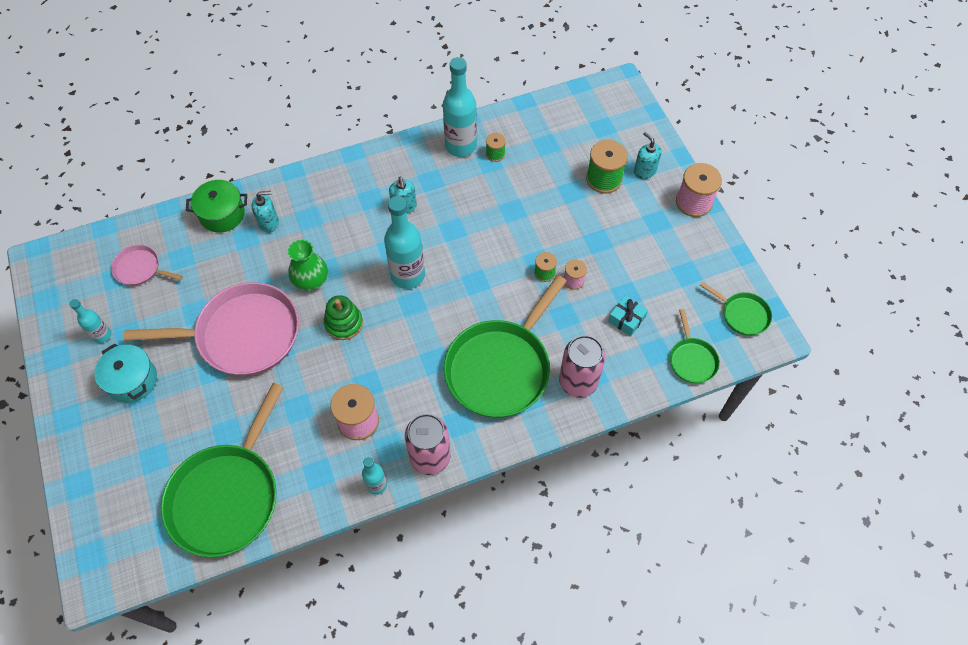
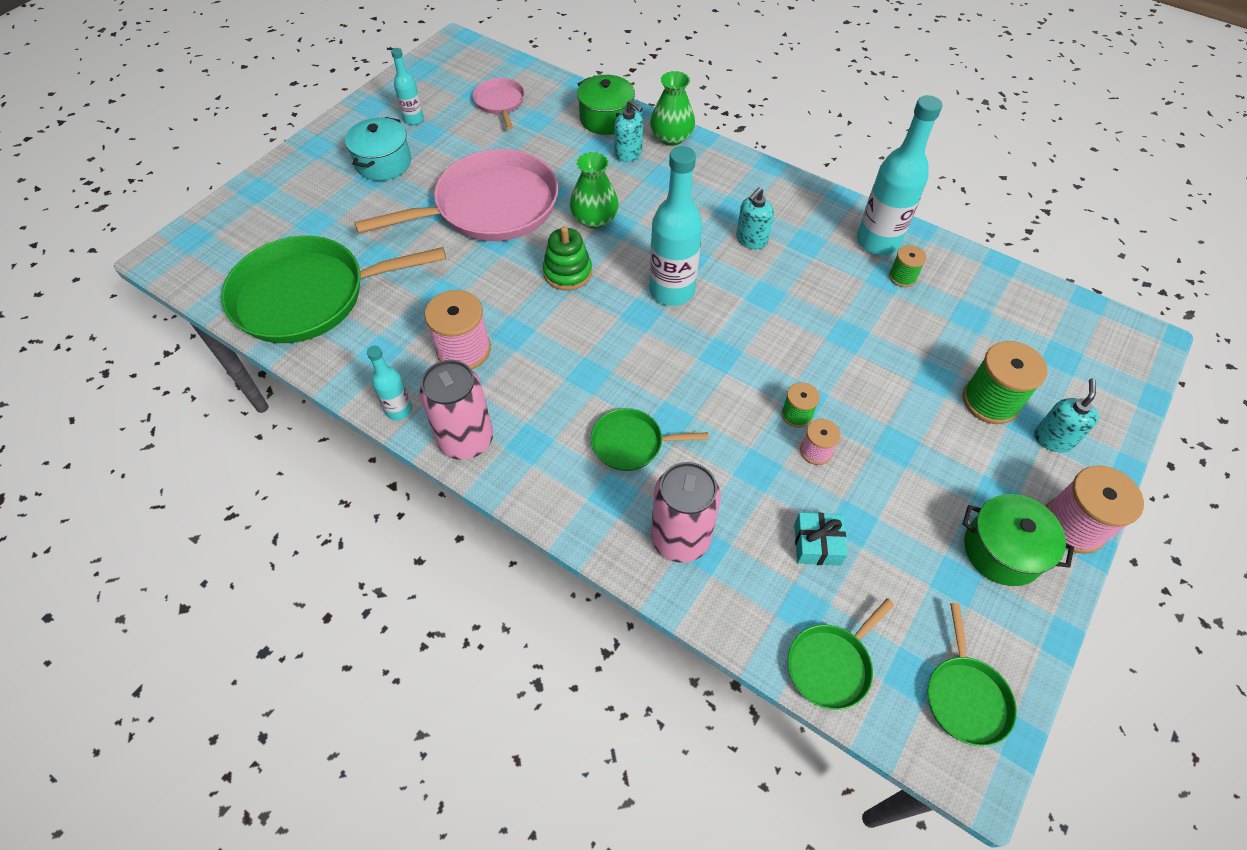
camera: 55 degrees right, 5 degrees down
pink pan [124,282,299,376] -> pink pan turned 75 degrees counterclockwise [354,149,558,241]
green pan [444,275,567,418] -> green pan [591,408,709,471], size x0.47
none -> green vase [650,71,695,146]
none -> green pot [963,494,1074,586]

